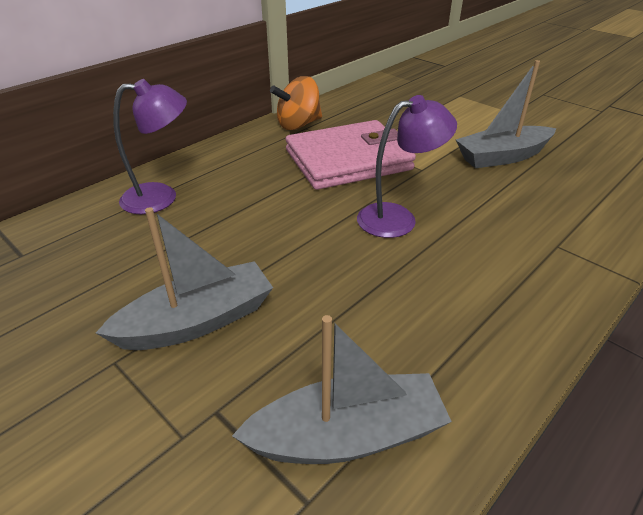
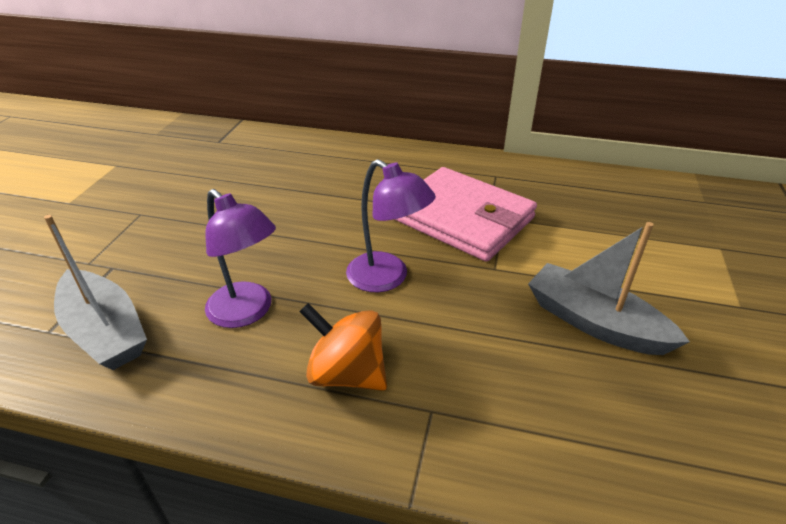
camera: 60 degrees right, 0 degrees up
grey boat [96,207,273,350] -> none
purple lamp [113,79,187,214] -> purple lamp moved to [205,189,276,328]
orange spinning top [270,76,322,130] -> orange spinning top moved to [299,303,387,391]

